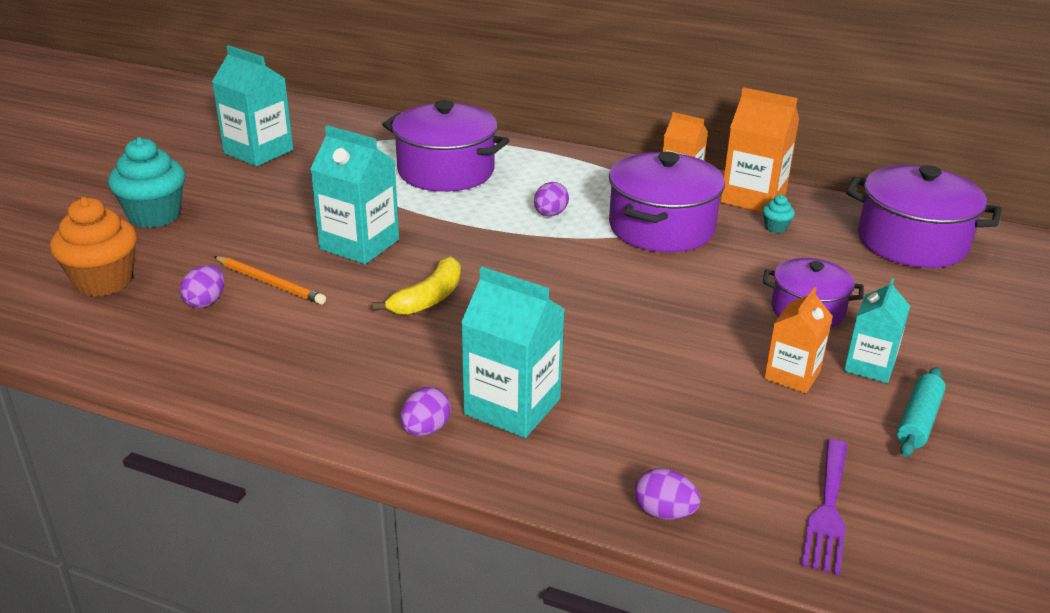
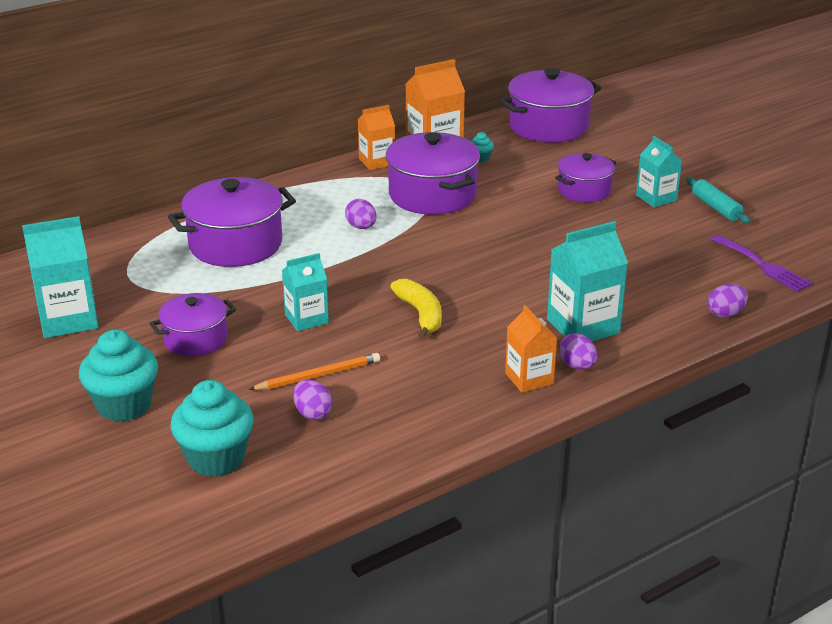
camera: 55 degrees left, 0 degrees up
orange cupcake [50,197,137,297] -> turquoise cupcake [170,380,254,477]
turquoise carton [310,125,399,264] -> turquoise carton [282,253,329,332], size x0.64
orange carton [764,287,833,394] -> orange carton moved to [505,305,557,393]
none -> purple pot [150,293,236,357]

